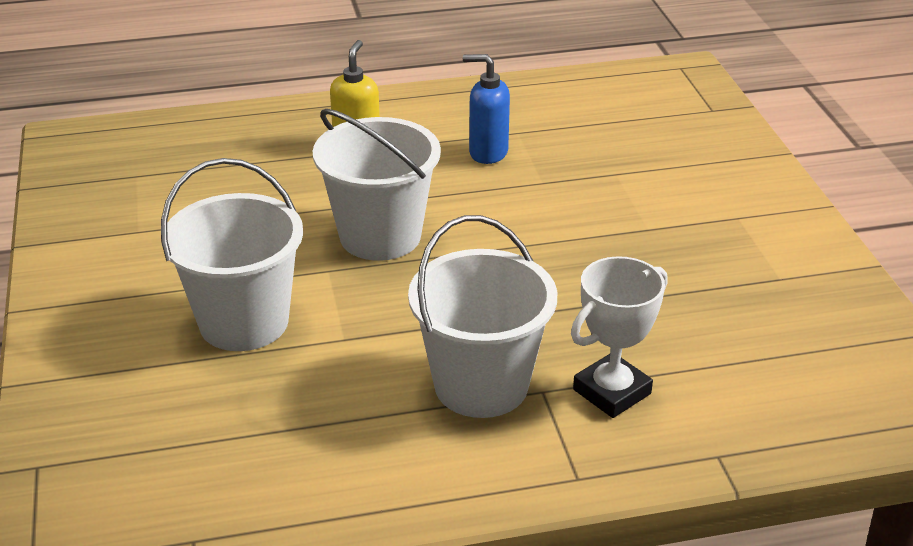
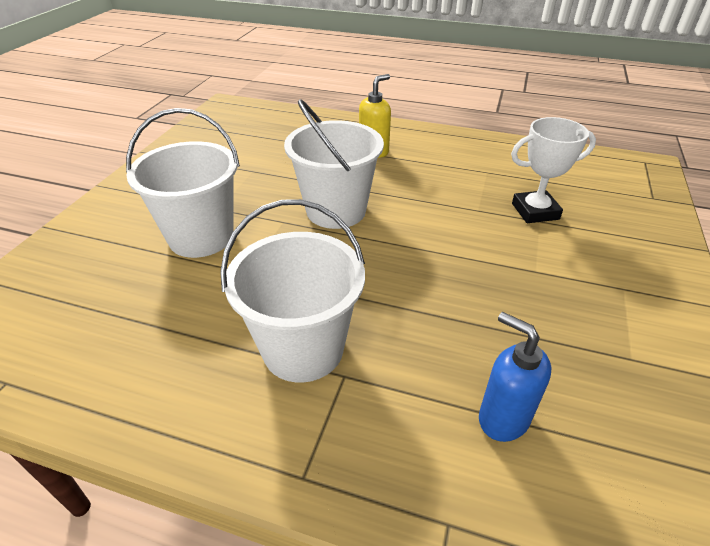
camera: 30 degrees right, 5 degrees up
blue soap dispenser [463,54,510,164] -> blue soap dispenser moved to [479,312,551,442]
white trophy [571,256,668,418] -> white trophy moved to [511,117,596,223]

